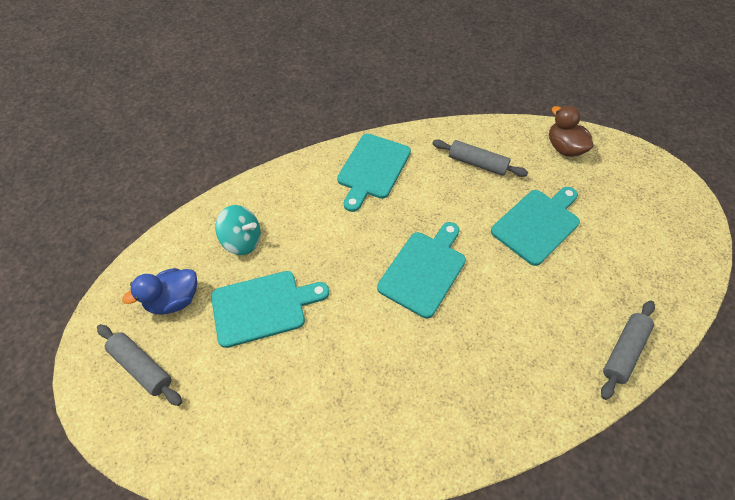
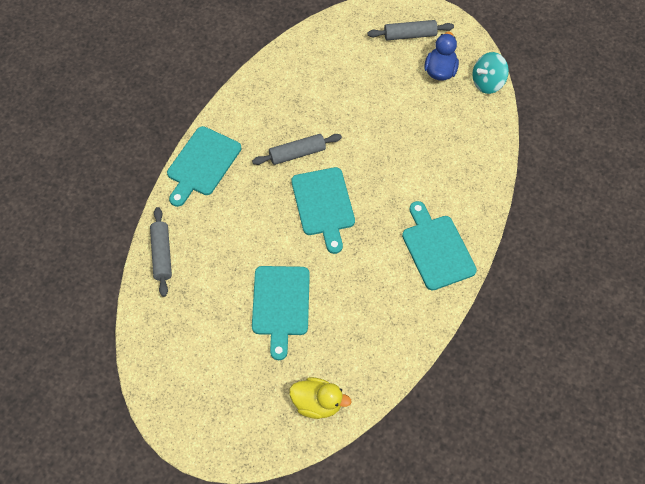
camera: 135 degrees right, 5 degrees up
turquoise cutting board [211,271,329,348] -> turquoise cutting board moved to [167,126,241,207]
turquoise spinning top [215,205,261,255] -> turquoise spinning top moved to [472,52,509,94]
grey rolling pin [432,139,528,177] -> grey rolling pin moved to [252,134,342,165]
brown duck [549,106,594,157] -> yellow duck [289,377,352,419]

